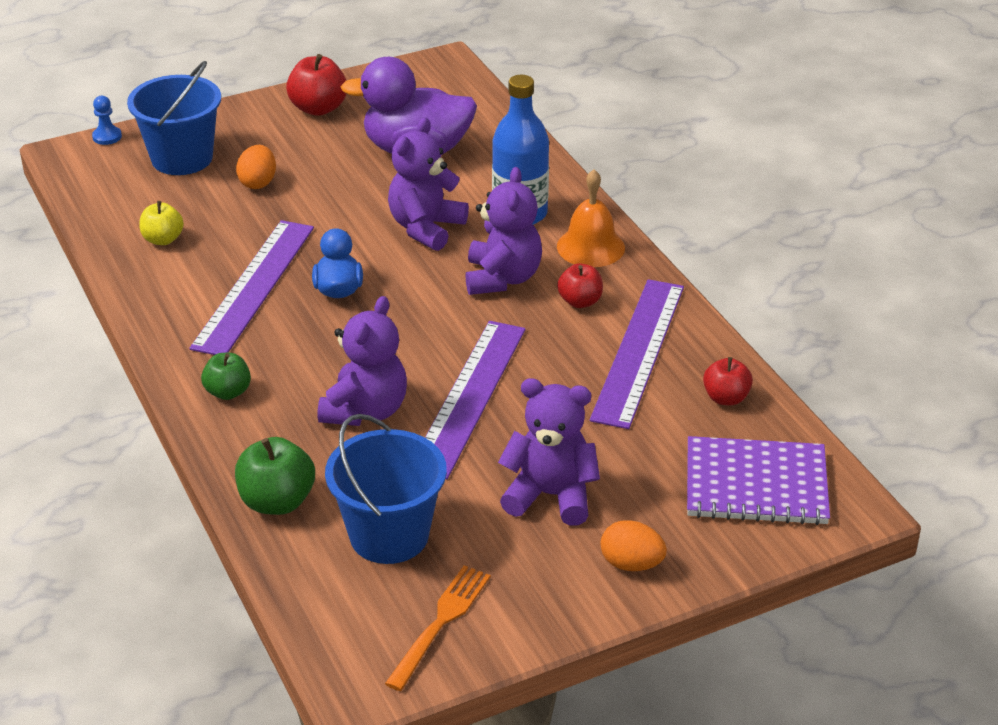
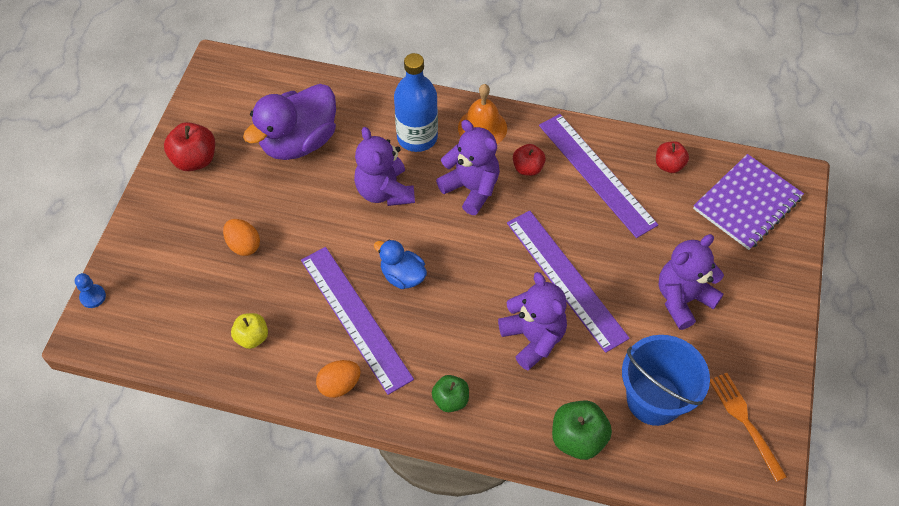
camera: 50 degrees left, 20 degrees up
blue bucket [127,61,221,175] -> none
orange egg [600,520,667,571] -> orange egg moved to [316,360,361,398]

